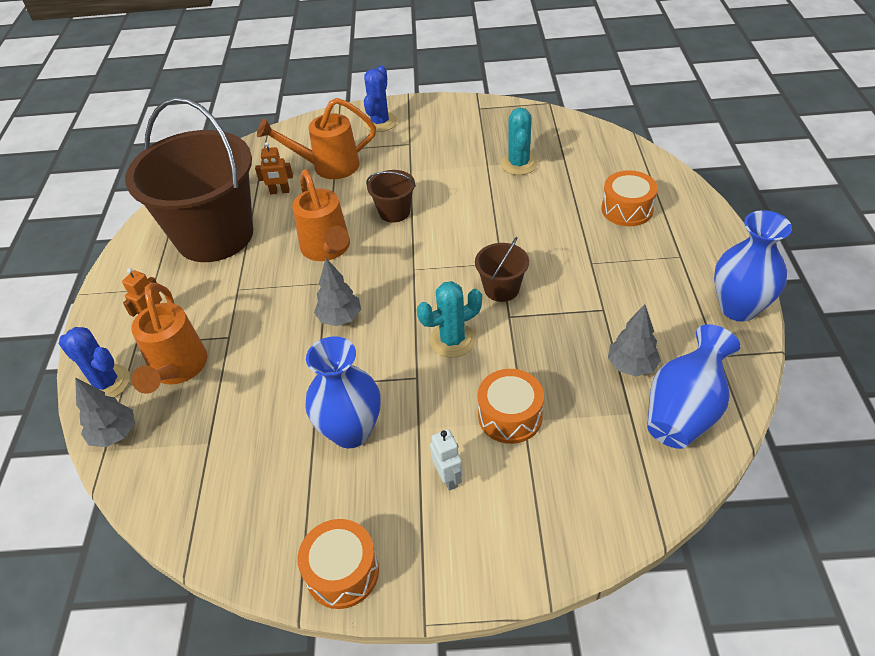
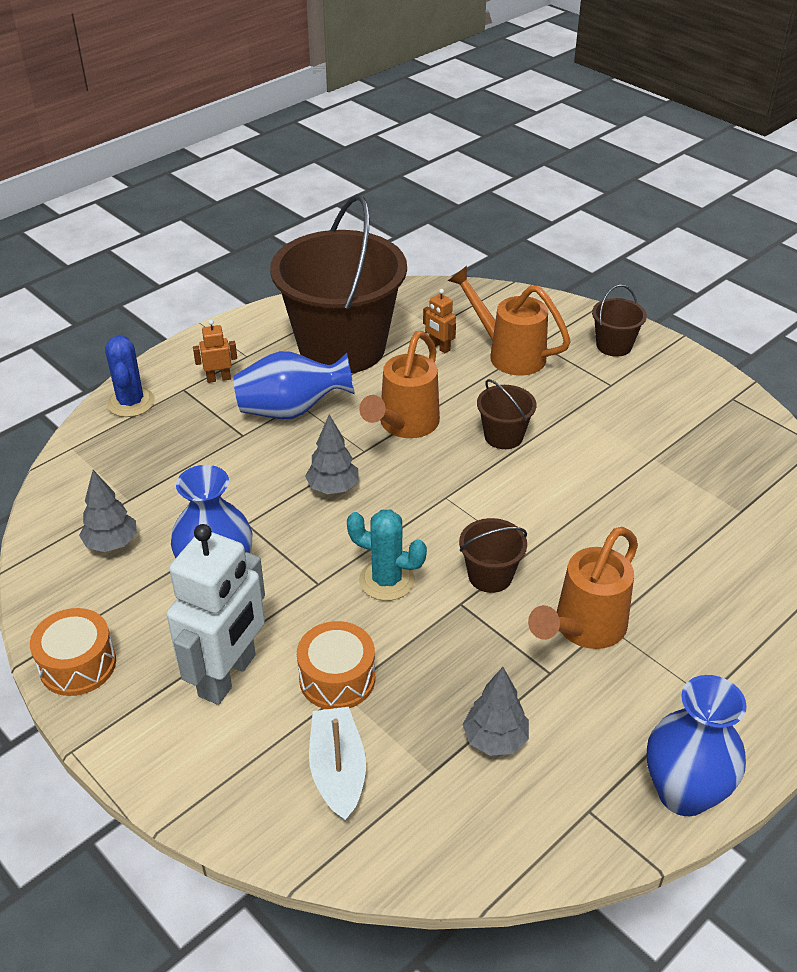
camera: 45 degrees right, 5 degrees down
grey tree [75,377,135,447] -> grey tree moved to [79,470,137,552]
orange watering can [131,283,207,394] -> orange watering can moved to [528,527,638,649]
blue cactus [363,65,397,132] -> brown bucket [592,285,647,357]
white robot [430,429,463,491] -> white robot [167,524,265,705], size x2.28
turquoise cactus [500,108,538,175] -> none
orange drum [601,170,658,226] -> none
blue vase [647,324,740,449] -> blue vase moved to [233,351,355,419]
none -> white boat [309,707,366,822]

